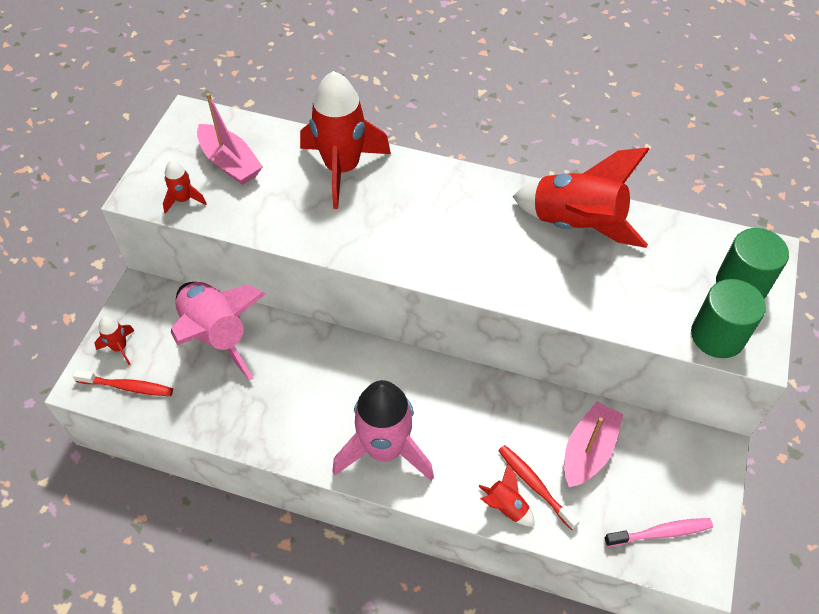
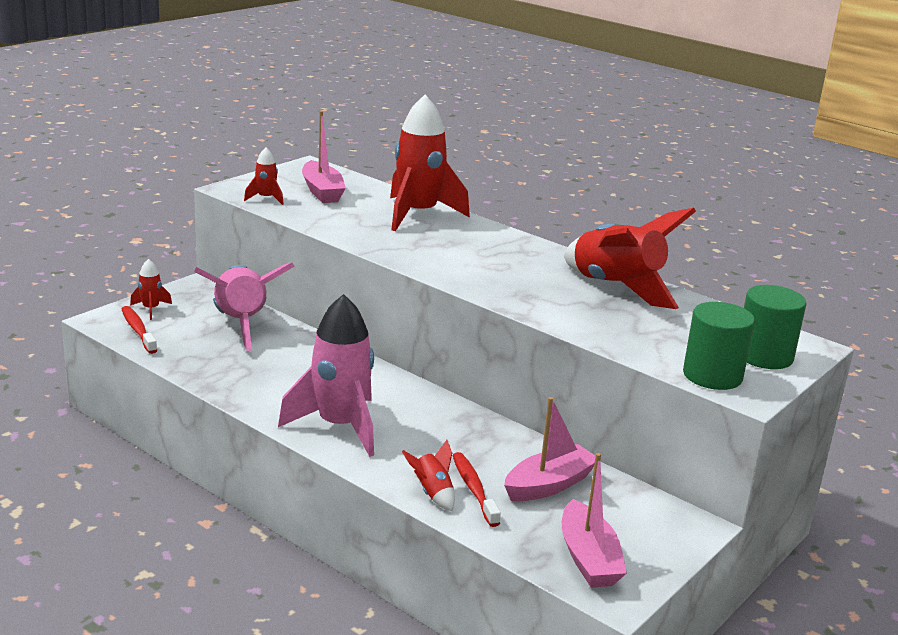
camera: 20 degrees right, 30 degrees down
red toothbrush [72,370,173,396] -> red toothbrush turned 150 degrees counterclockwise [122,306,157,354]
pink toothbrush [605,518,713,547] -> pink boat [562,453,627,588]

